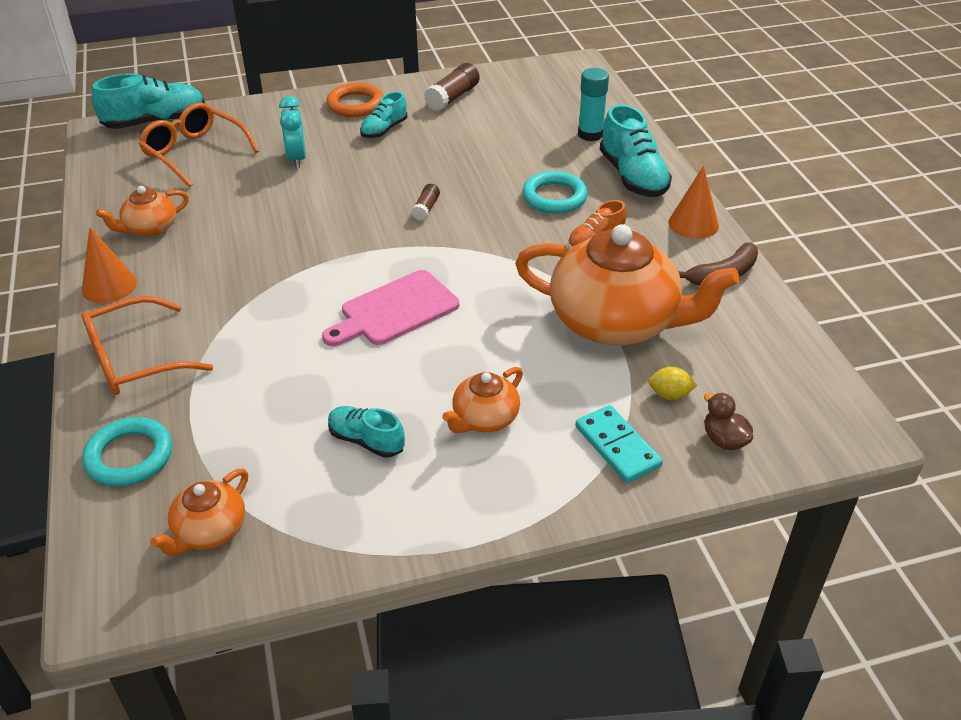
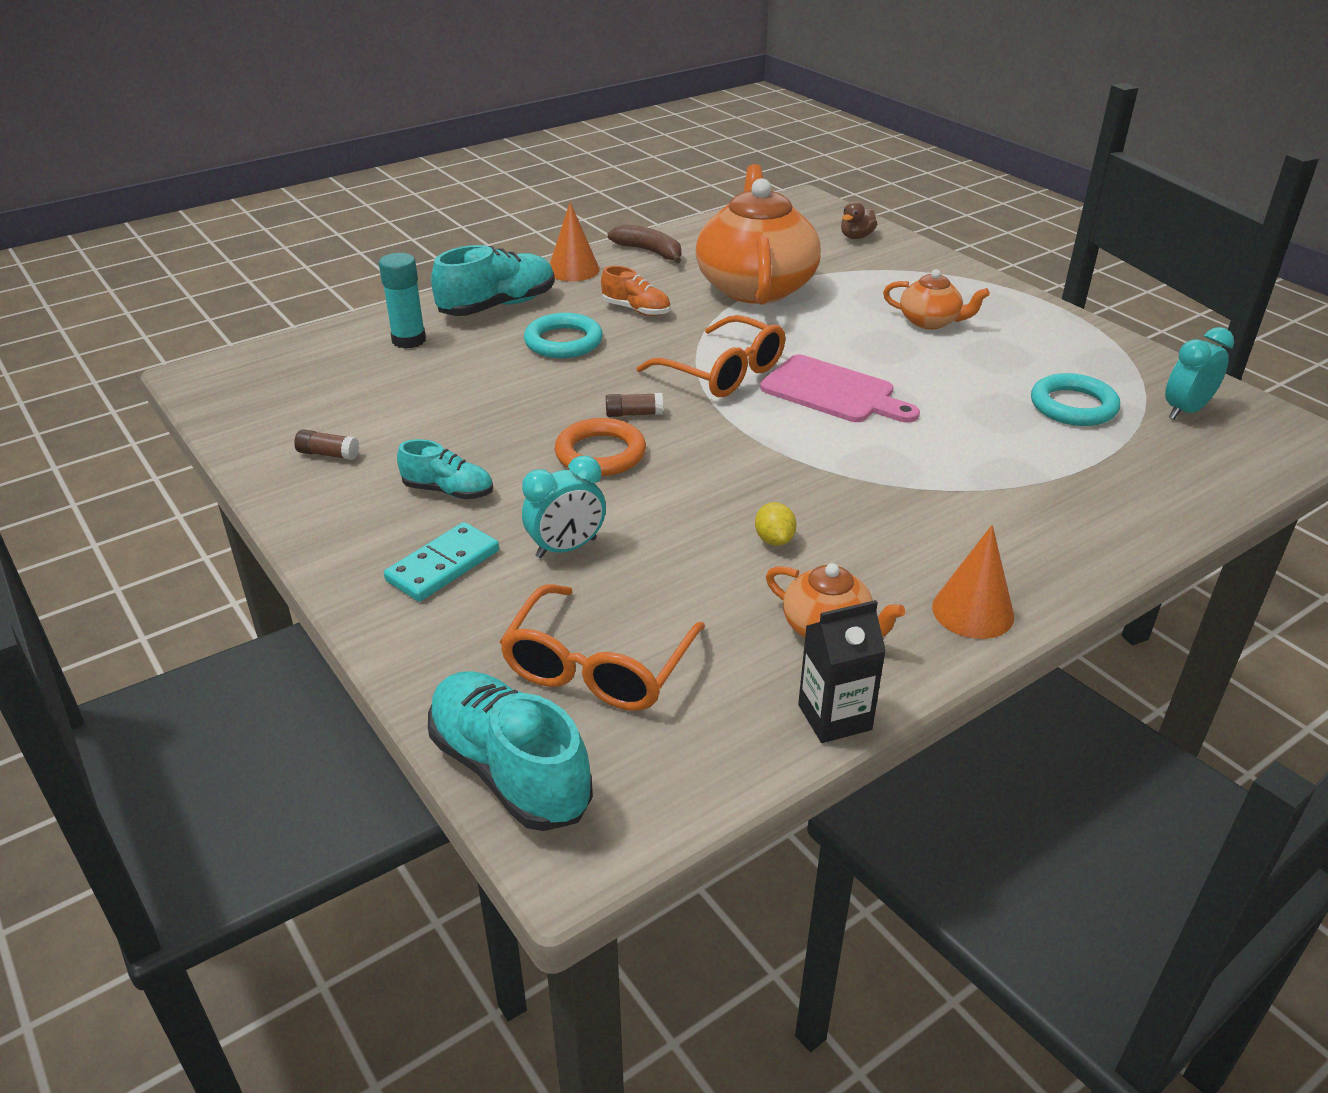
camera: 110 degrees left, 5 degrees down
orange glasses [81,296,213,395] -> orange glasses moved to [636,315,785,397]
turquoise ring [82,417,172,487] -> turquoise ring moved to [1031,373,1120,426]
orange teapot [150,469,248,556] -> turquoise clock [1165,327,1234,419]
orange ring [326,83,383,117] -> orange ring moved to [555,418,646,476]
turquoise shoe [328,406,405,458] -> none
brown glue stick [424,63,480,111] -> brown glue stick [294,429,359,460], size x0.58
turquoise domino [575,405,663,483] -> turquoise domino moved to [384,522,499,602]
yellow lemon [648,367,697,400] -> yellow lemon moved to [755,502,797,546]
none -> black carton [798,600,886,743]

